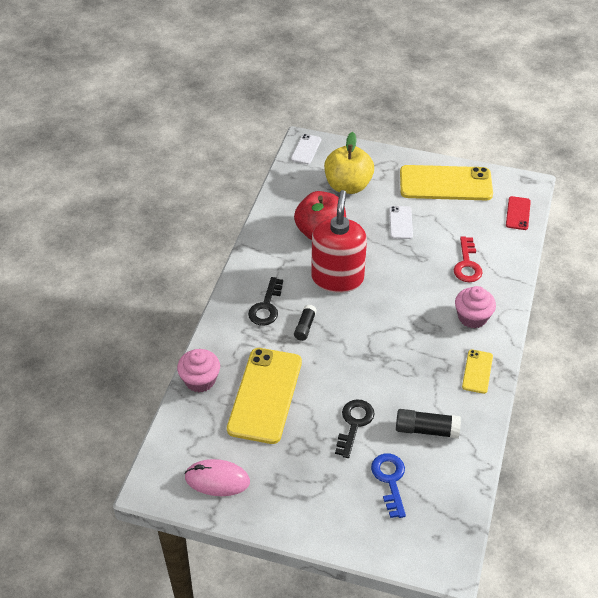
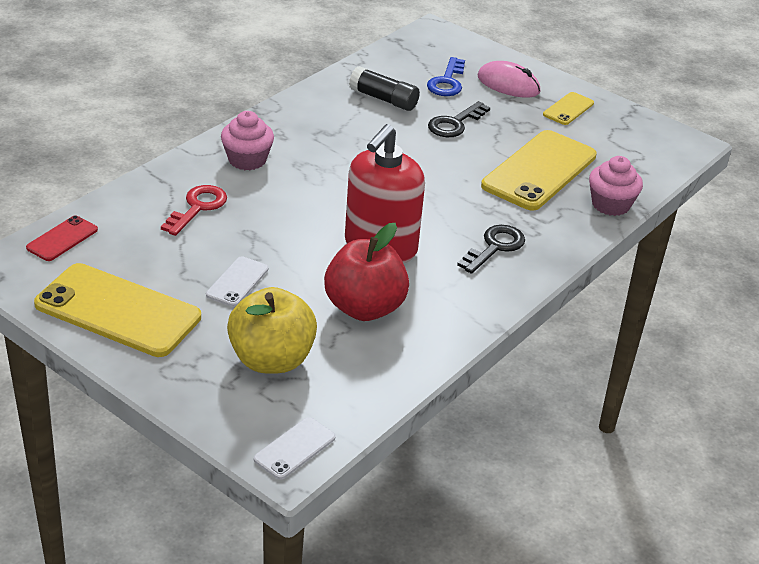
camera: 160 degrees left, 10 degrees down
pink mouse [184,459,250,496] -> pink mouse moved to [477,61,540,98]
black glue stick [294,305,317,341] -> none
yellow phone [462,349,493,394] -> yellow phone moved to [543,92,594,125]

